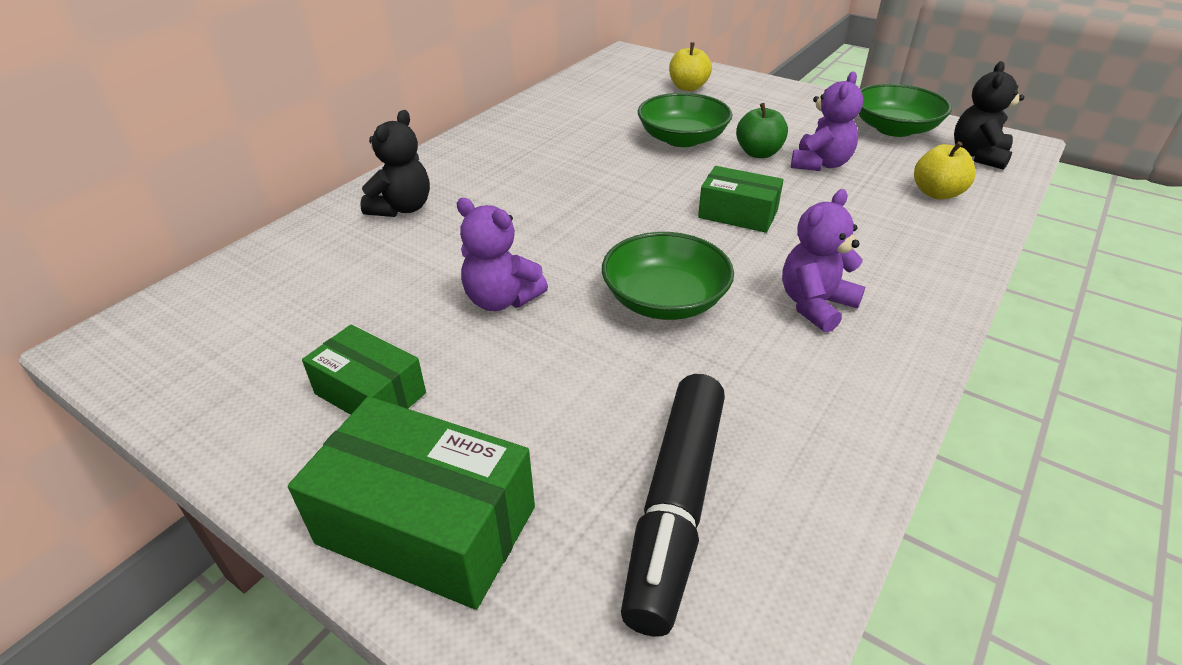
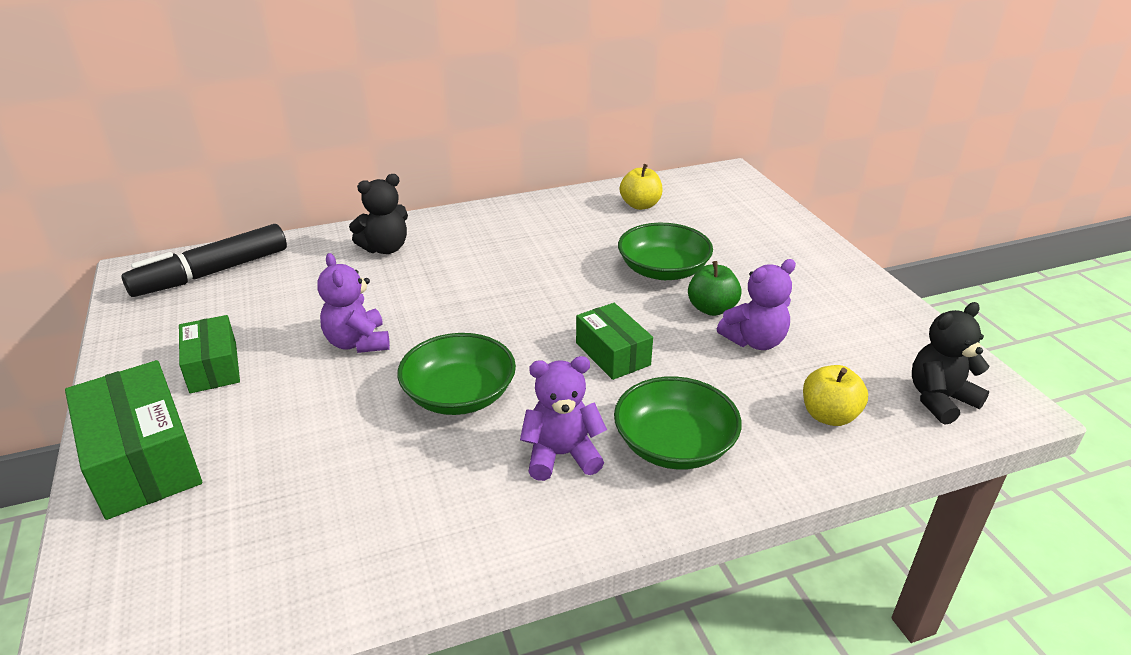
camera: 35 degrees right, 5 degrees down
black marker [621,374,725,637] -> black marker moved to [122,224,287,297]
yellow apple [669,42,712,91] -> yellow apple moved to [620,164,663,210]
green bowl [859,84,952,137] -> green bowl moved to [614,376,742,470]

